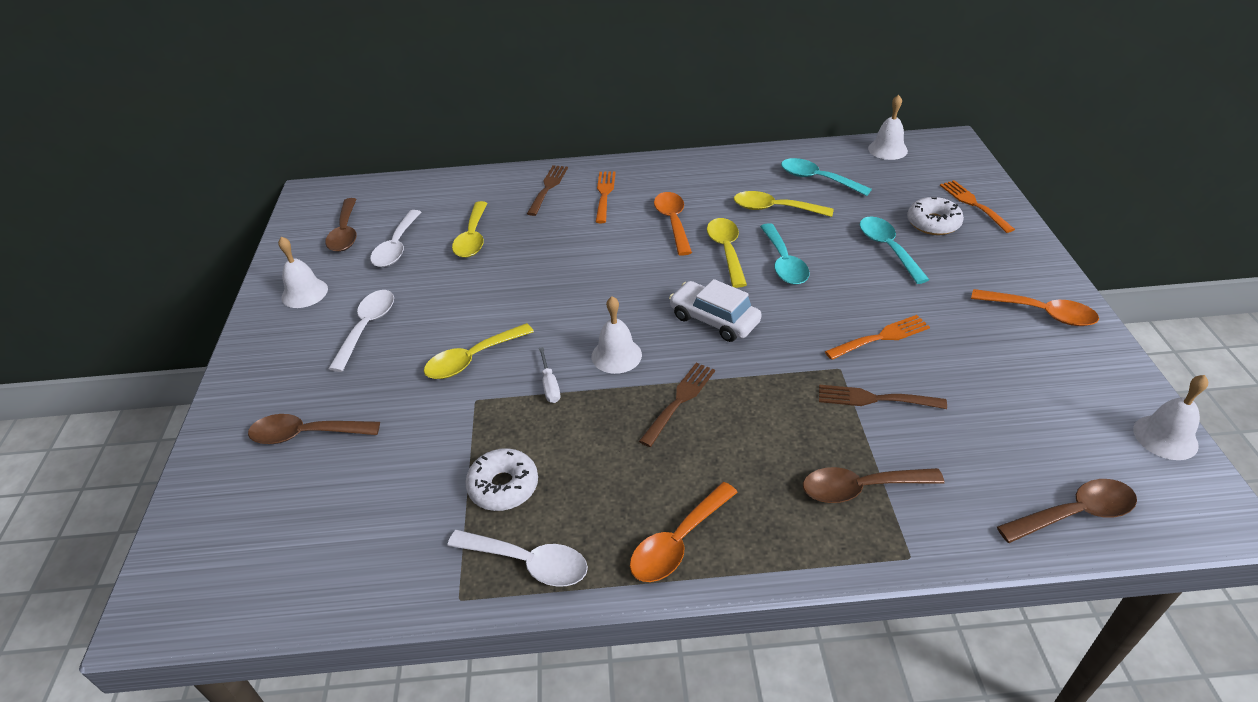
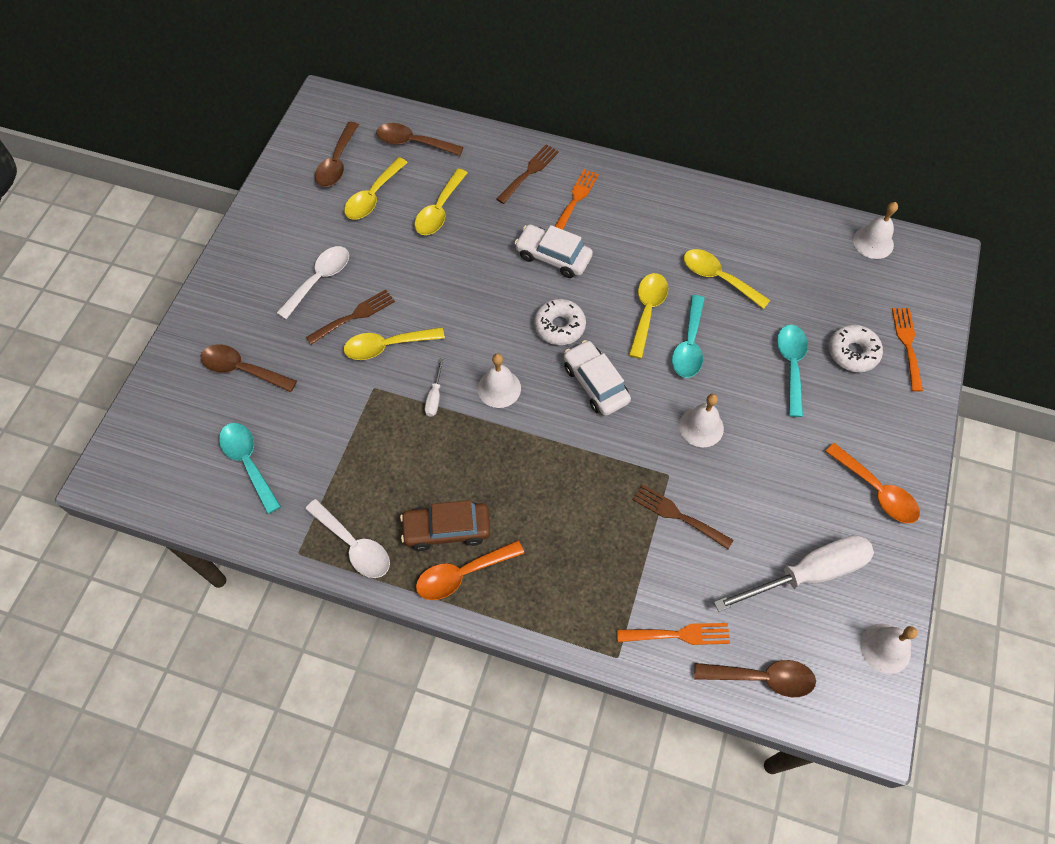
camera: 20 degrees right, 20 degrees up
white bell [278,237,328,308] -> white bell moved to [679,394,724,447]
white spoon [370,210,421,267] -> yellow spoon [344,157,408,220]
white donut [465,448,538,511] -> white donut moved to [534,299,586,345]
brown fork [639,362,715,447] -> brown fork moved to [306,289,395,345]
orange spoon [654,192,692,256] -> none
turquoise spoon [781,158,872,196] -> turquoise spoon moved to [219,423,281,514]
brown spoon [803,467,944,503] -> brown spoon moved to [376,123,464,156]
orange fork [825,315,930,360] -> orange fork moved to [617,623,730,645]
none -> brown car [400,500,490,551]
none -> white car [515,225,593,278]
none -> white screwdriver [714,535,874,612]

